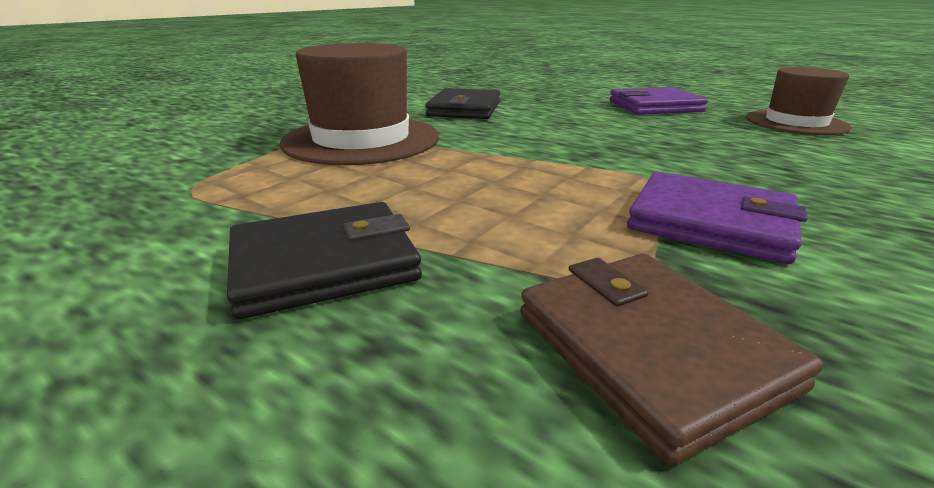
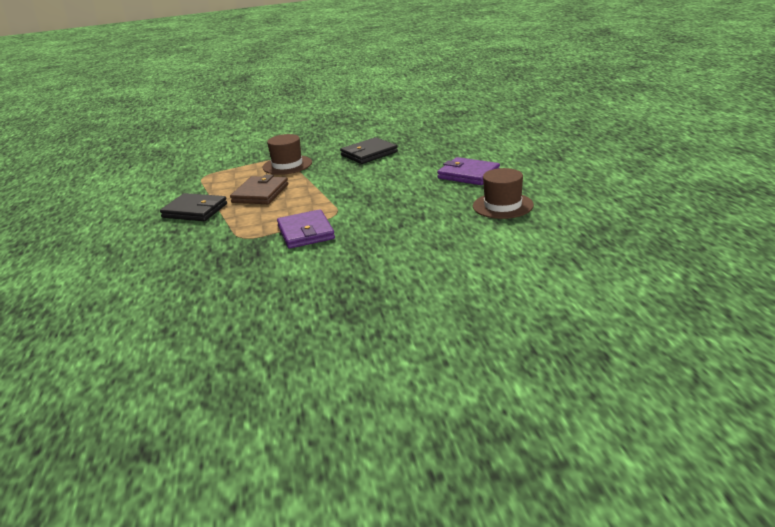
camera: 45 degrees right, 0 degrees up
brown hat [280,43,439,165] -> brown hat [263,134,312,175], size x0.65
brown wallet [520,254,823,465] -> brown wallet moved to [230,175,288,204]

